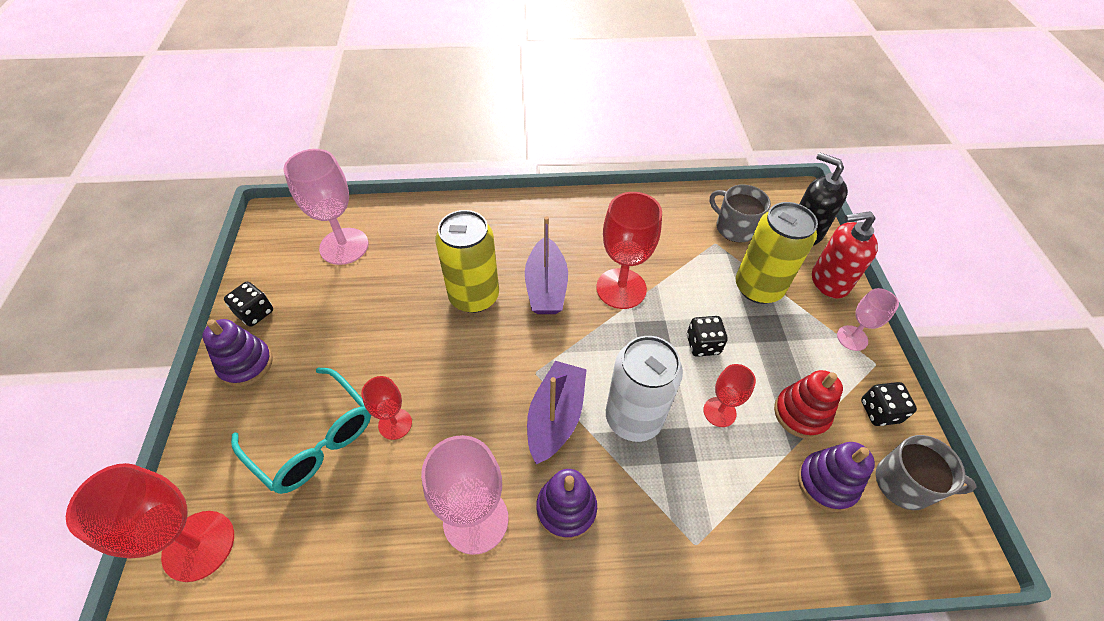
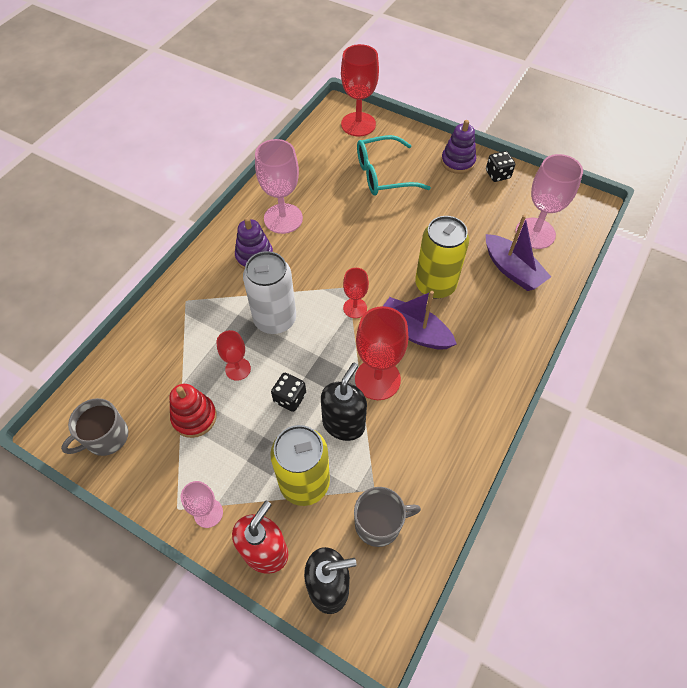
camera: 125 degrees right, 5 degrees up
red goblet [361,376,412,440] -> red goblet moved to [343,268,369,318]
purple boat [527,361,587,465] -> purple boat moved to [486,215,551,291]
purple stacking toy [798,442,875,512] -> none
black dice [861,382,917,426] -> none
none -> black soap dispenser [321,363,367,441]

